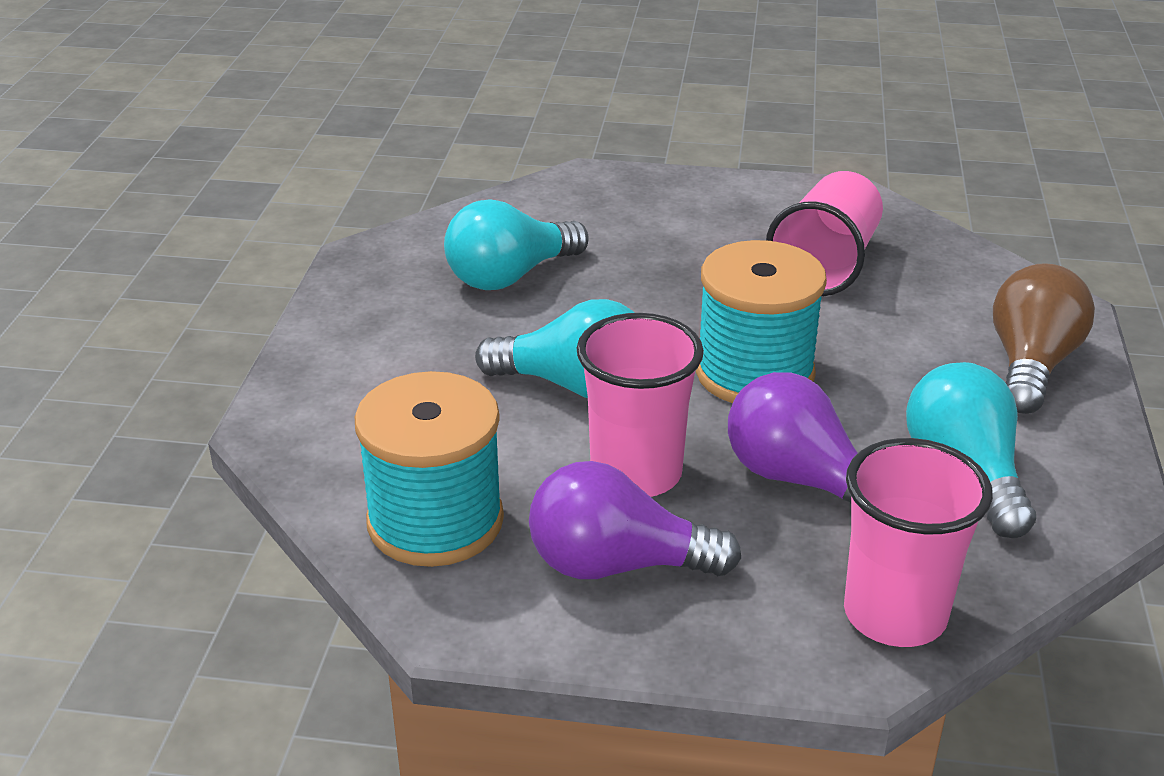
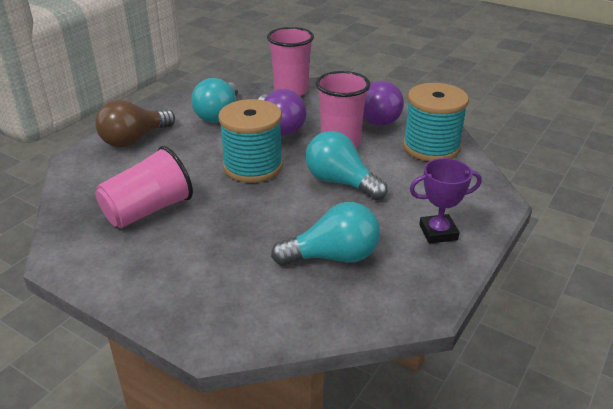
camera: 155 degrees left, 0 degrees up
none -> purple trophy [410,158,482,244]

